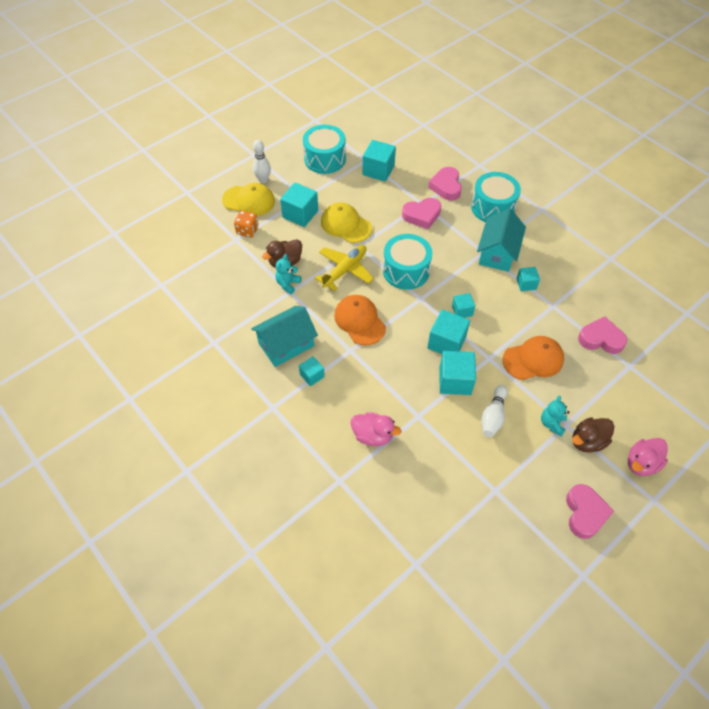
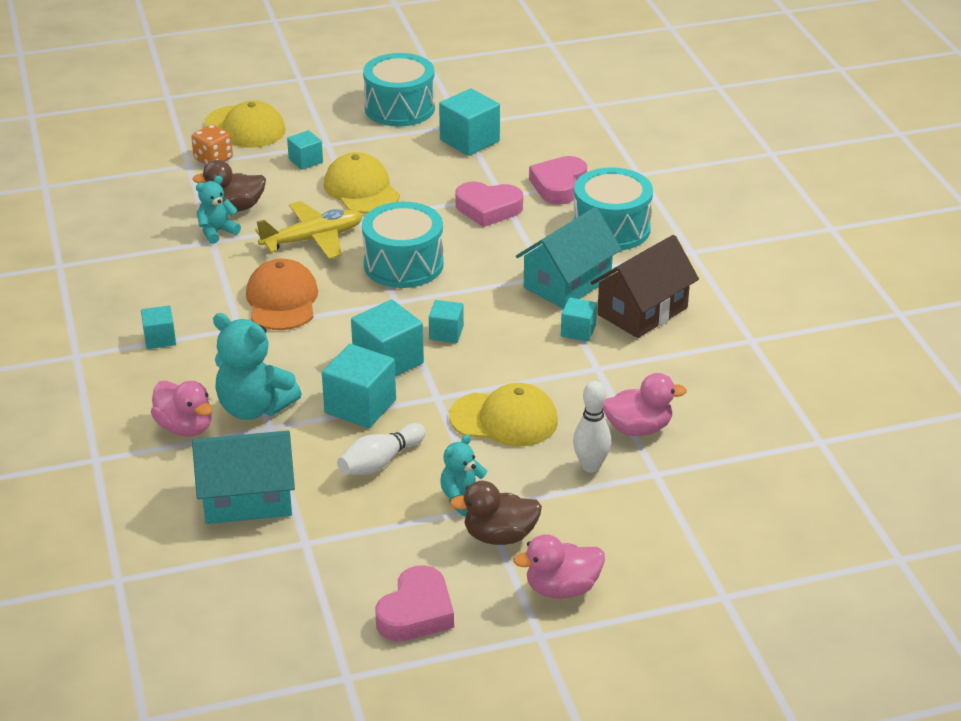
camera: 25 degrees right, 20 degrees down
turquoise house [251,306,318,367] -> turquoise house moved to [192,431,295,524]
white bowling pin [253,140,271,183] -> white bowling pin moved to [573,381,611,473]
turquoise cube [280,182,318,227] -> turquoise cube [287,130,323,170], size x0.58
orange cap [503,336,564,380] -> yellow cap [449,383,558,446]
pink heart [578,316,627,354] -> pink duck [603,373,687,436]
none -> turquoise teddy bear [213,313,302,420]
none -> brown house [590,235,699,338]

